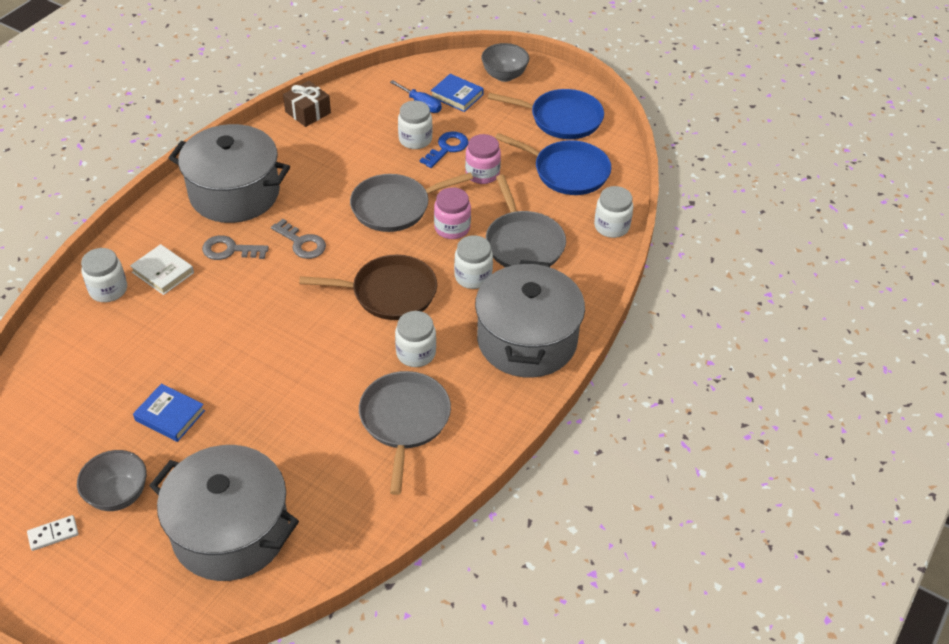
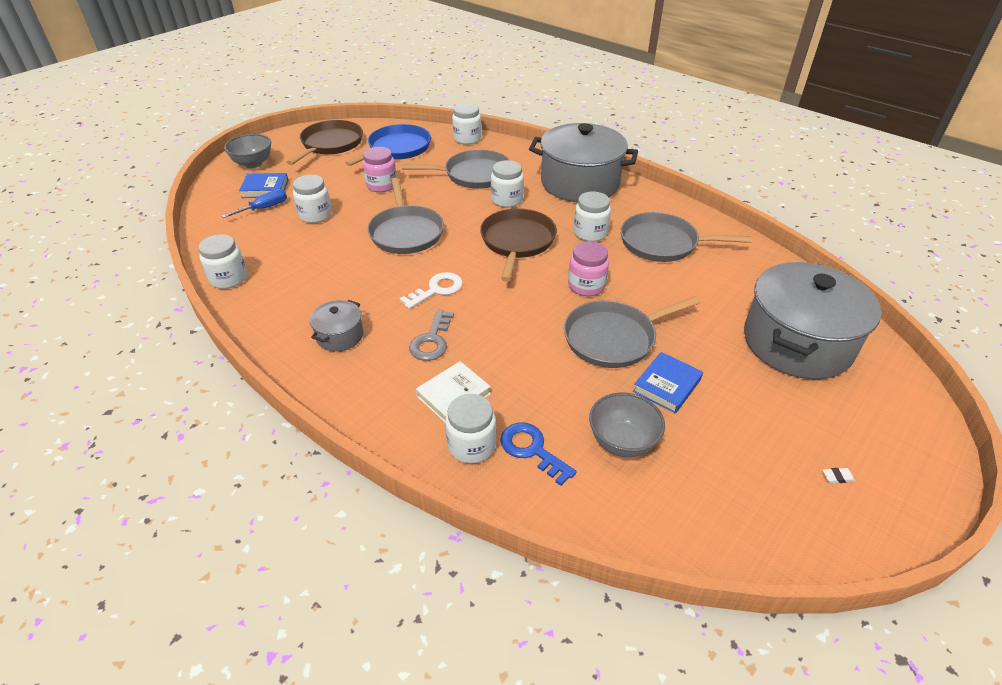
camera: 80 degrees left, 5 degrees down
white domino [27,515,79,551] -> white eraser [822,468,855,483]
grey bowl [77,450,147,511] -> grey bowl moved to [589,392,665,457]
grey pot [168,124,290,223] -> grey pot [310,300,363,352], size x0.45
grey key [271,219,326,259] -> white key [400,272,463,309]
brown gift [283,81,331,127] -> white jar [198,234,247,289]
blue key [420,131,468,168] -> blue key moved to [500,423,577,486]
blue book [431,74,484,112] -> blue book turned 45 degrees clockwise [239,173,288,198]
pink jar [434,187,471,239] -> pink jar moved to [568,241,609,296]
blue pan [488,89,604,139] -> brown pan [287,120,363,165]
none -> grey pan [564,296,700,368]

